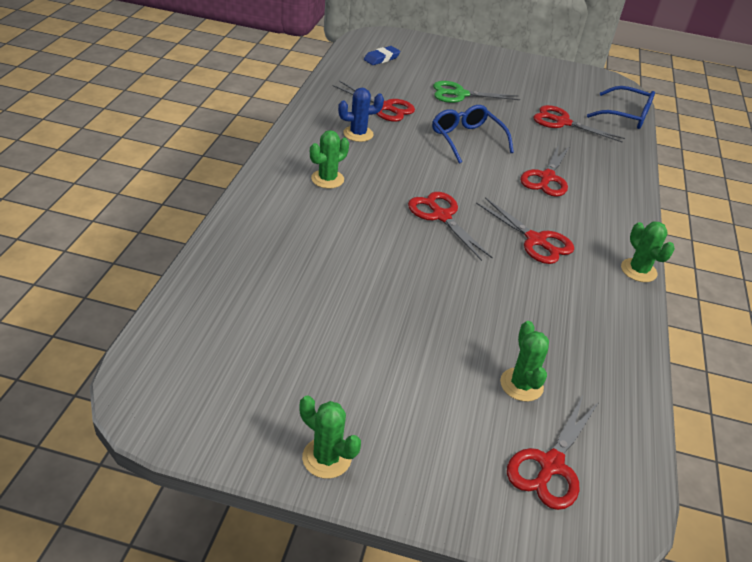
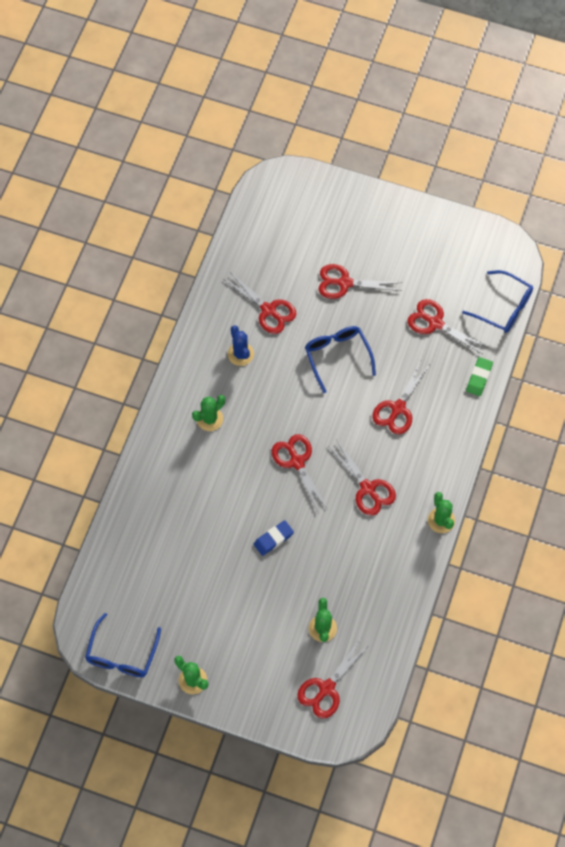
camera: 10 degrees right, 25 degrees up
blue cactus [338,88,384,142] -> blue cactus turned 75 degrees clockwise [228,325,254,366]
blue eraser [364,46,400,65] -> blue eraser moved to [254,520,294,556]
green scissors [433,81,520,103] -> red scissors [318,264,402,299]
none -> blue glasses [85,613,161,677]
none -> green eraser [466,357,493,396]

